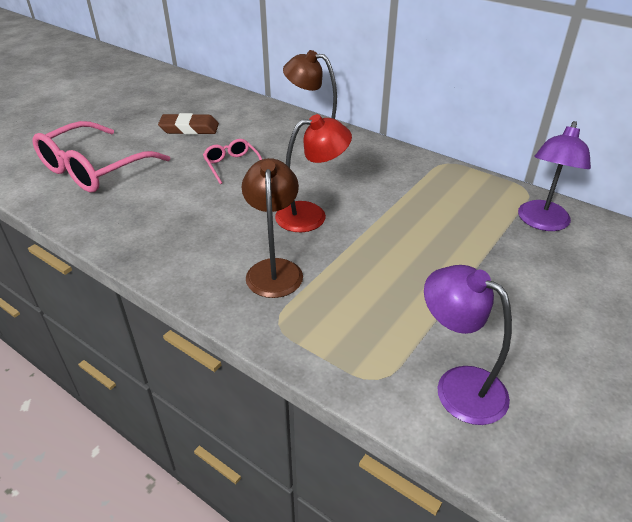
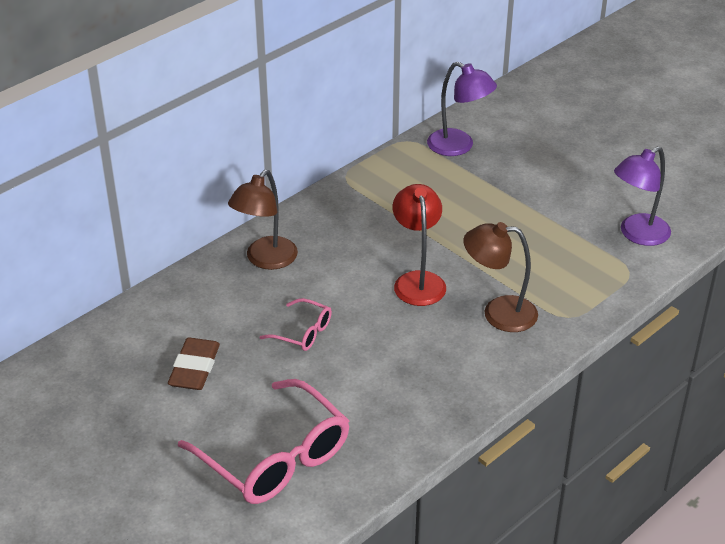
camera: 80 degrees left, 0 degrees up
pink glasses [203,139,262,184] -> pink glasses turned 135 degrees counterclockwise [259,298,332,351]

